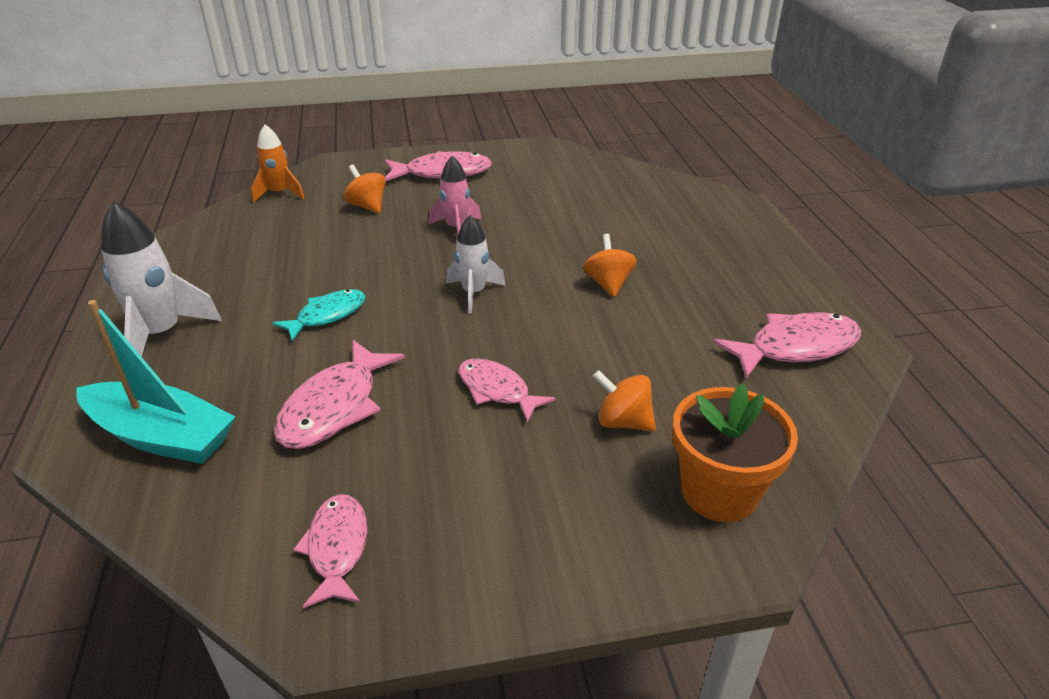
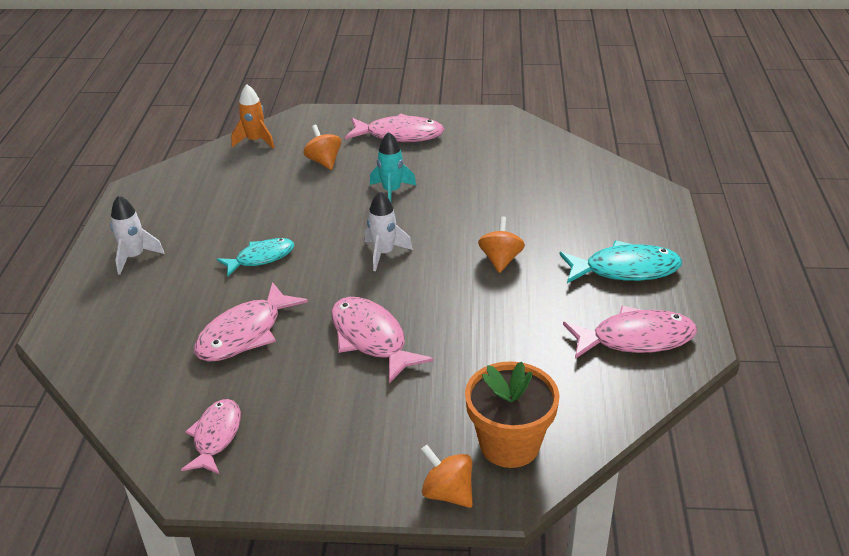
camera: 15 degrees right, 0 degrees up
turquoise boat [76,300,235,464] -> none
white rocket [101,201,222,357] -> white rocket [111,195,164,275], size x0.64
pink rocket [429,156,481,234] -> turquoise rocket [370,132,416,202]
pink fish [458,358,555,423] -> pink fish [331,297,433,383], size x1.50
orange spinning top [593,370,656,431] -> orange spinning top moved to [421,445,473,508]
none -> turquoise fish [559,241,682,283]

